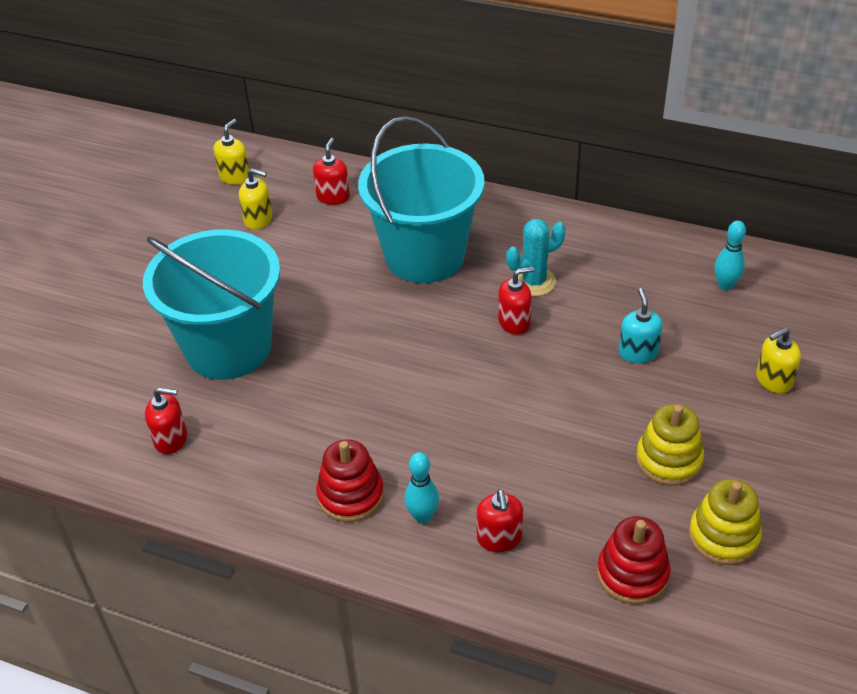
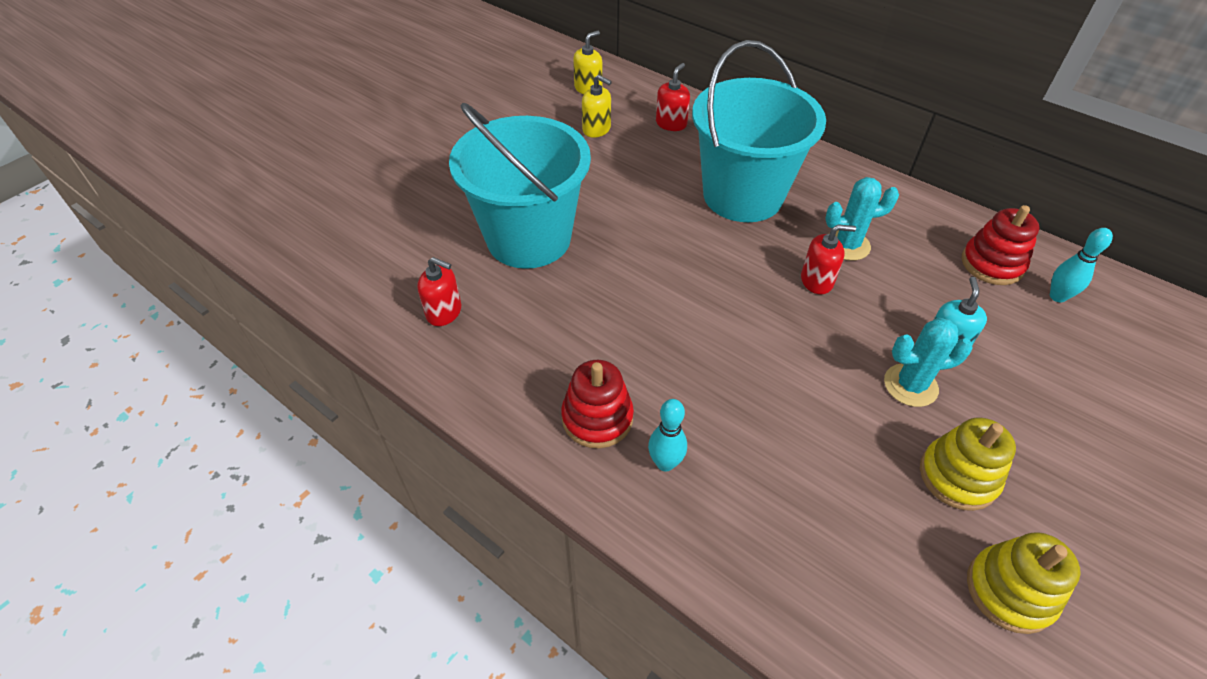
camera: 15 degrees right, 5 degrees up
red soap dispenser [477,489,523,552] -> none
red stacking toy [597,516,671,604] -> red stacking toy moved to [962,205,1039,285]
yellow soap dispenser [756,328,801,393] -> none
none -> turquoise cactus [884,318,973,407]

